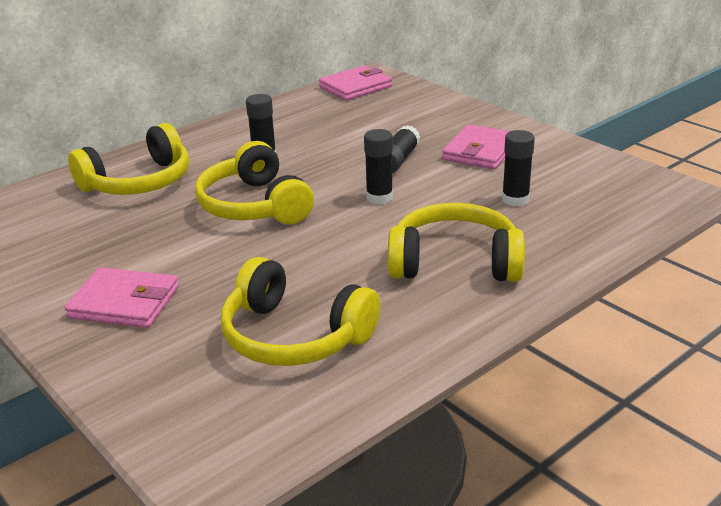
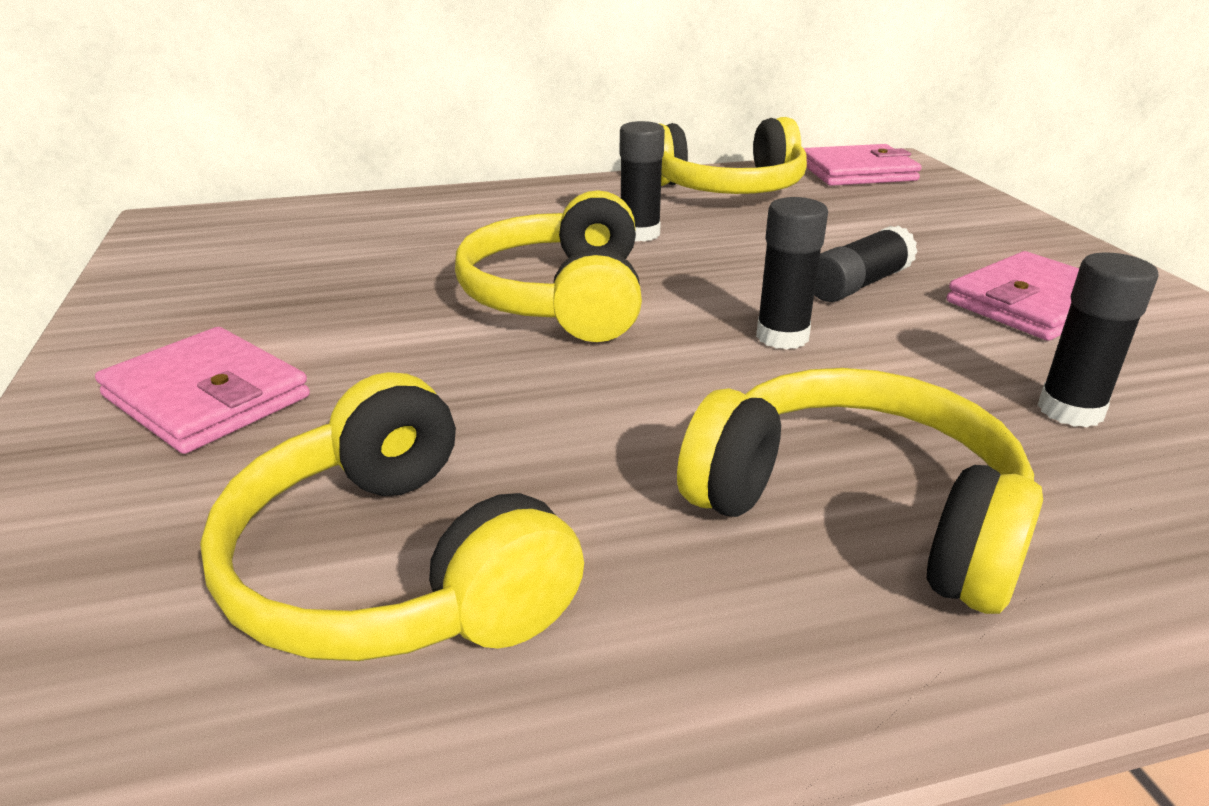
camera: 25 degrees right, 0 degrees up
yellow headphones [68,123,189,195] -> yellow headphones moved to [660,117,807,194]

